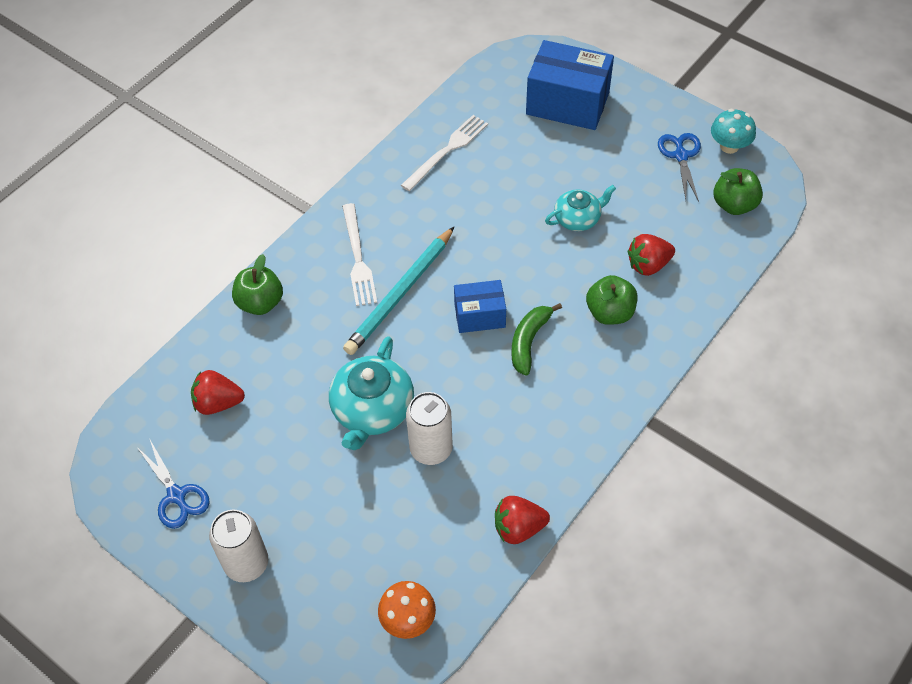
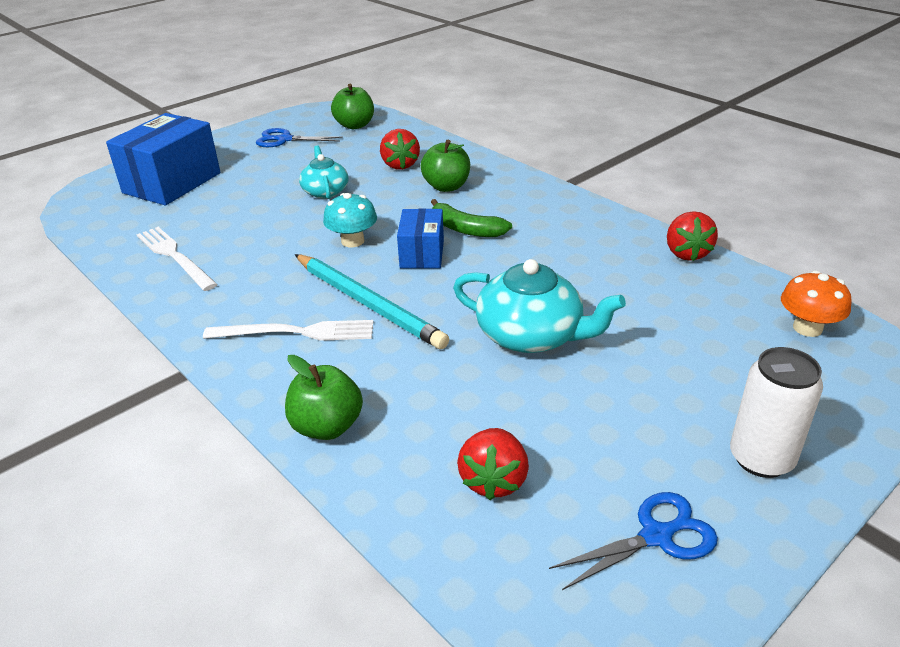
camera: 80 degrees left, 20 degrees down
white can [406,392,453,465] -> none
turquoise mushroom [711,109,756,154] -> turquoise mushroom moved to [323,193,377,247]

